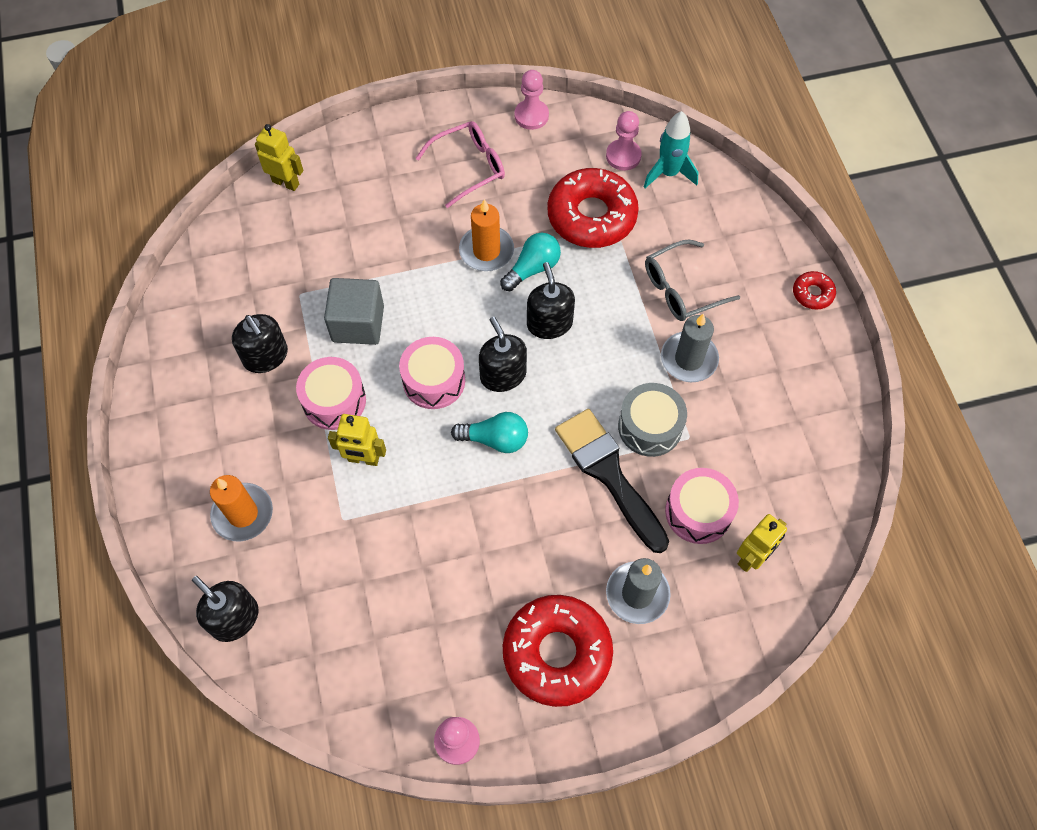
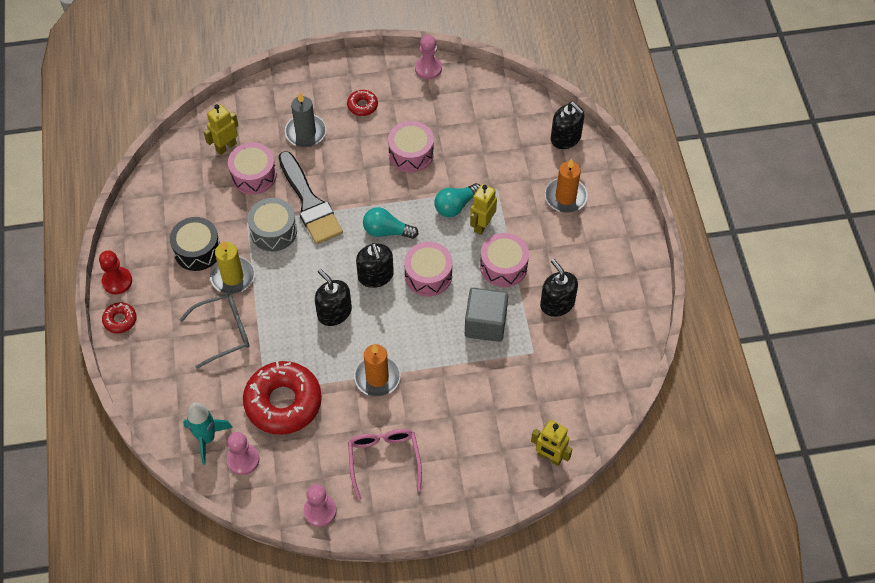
camera: 175 degrees left, 5 degrees down
yellow robot [328,414,386,466] -> yellow robot turned 75 degrees counterclockwise [470,184,497,235]
pink glasses [416,121,505,208] -> pink glasses turned 105 degrees clockwise [348,429,422,500]
turquoise light bulb [500,233,561,291] -> turquoise light bulb moved to [435,183,480,217]
red donut [503,595,613,707] -> red donut [347,90,378,116], size x0.45
black soap dispenser [527,262,575,339] -> black soap dispenser turned 150 degrees clockwise [315,269,352,326]
grey candle [661,313,719,382] -> yellow candle [210,241,254,294]
none -> red pawn [99,250,132,295]
none -> black drum [170,217,220,271]
none -> pink drum [388,121,434,172]

